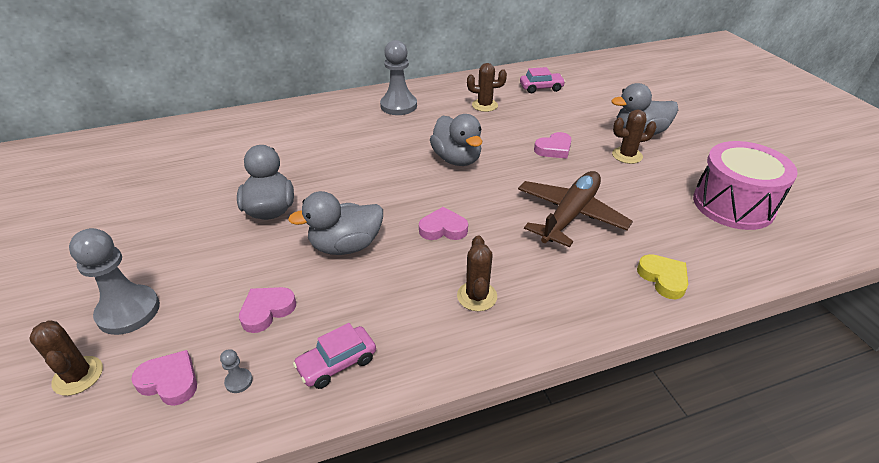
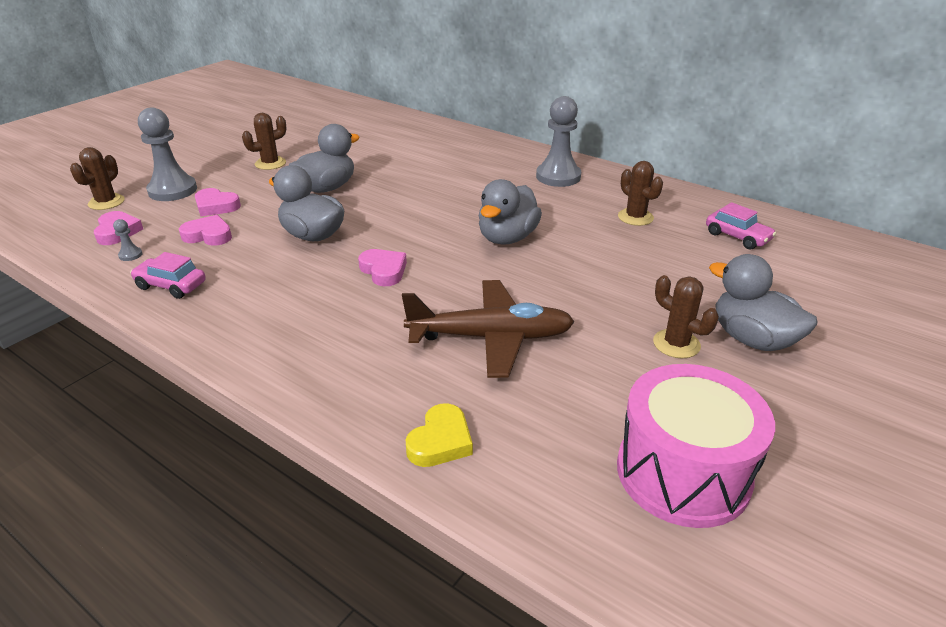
camera: 55 degrees right, 5 degrees down
brown cactus [457,236,497,311] -> brown cactus moved to [242,113,287,170]
pink heart [534,132,572,159] -> pink heart moved to [195,188,241,216]

